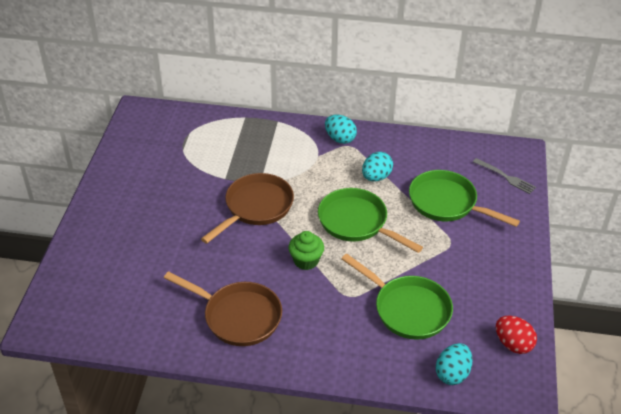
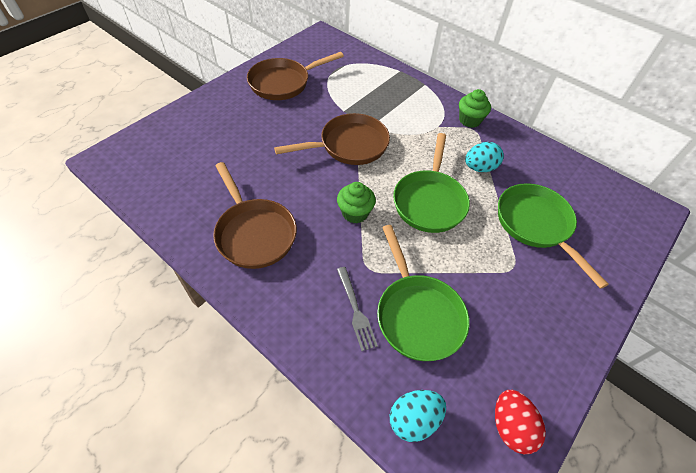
camera: 30 degrees right, 10 degrees up
green pan [318,188,423,253] -> green pan turned 150 degrees counterclockwise [393,133,470,233]
turquoise egg [325,115,357,144] -> green cupcake [459,89,491,128]
grey fork [473,158,536,194] -> grey fork moved to [337,267,378,351]
none -> brown pan [247,52,344,100]

